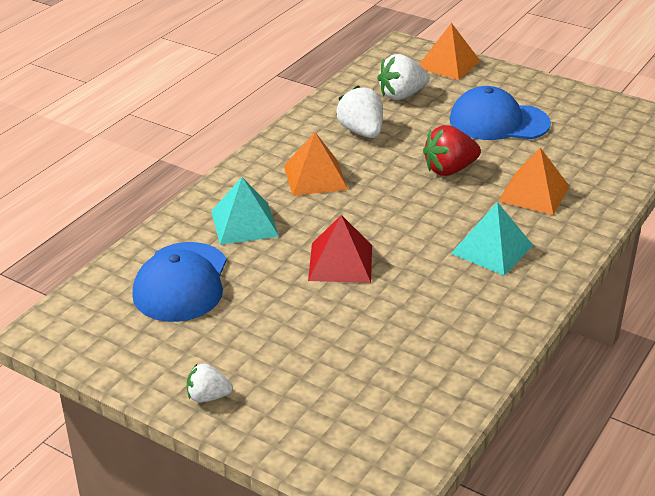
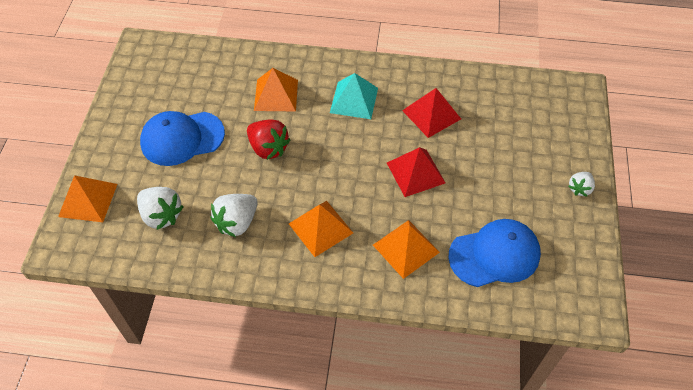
camera: 115 degrees left, 20 degrees up
white strawberry [187,363,233,403] -> white strawberry turned 60 degrees clockwise [568,172,595,197]
turquoise pyramid [211,177,279,245] -> orange pyramid [373,220,440,279]
blue cap [449,86,551,140] -> blue cap turned 90 degrees clockwise [140,111,225,166]
none -> red pyramid [402,88,461,138]

